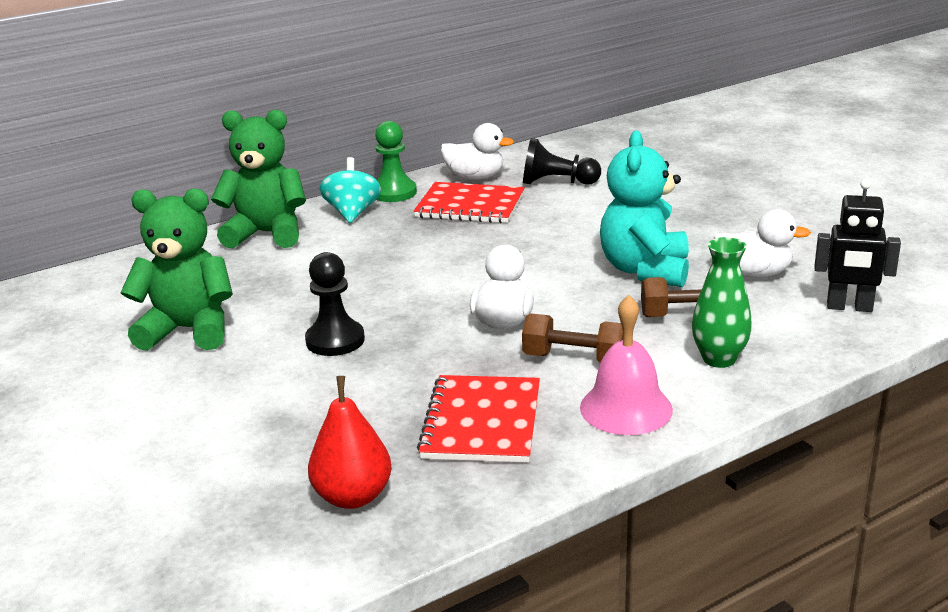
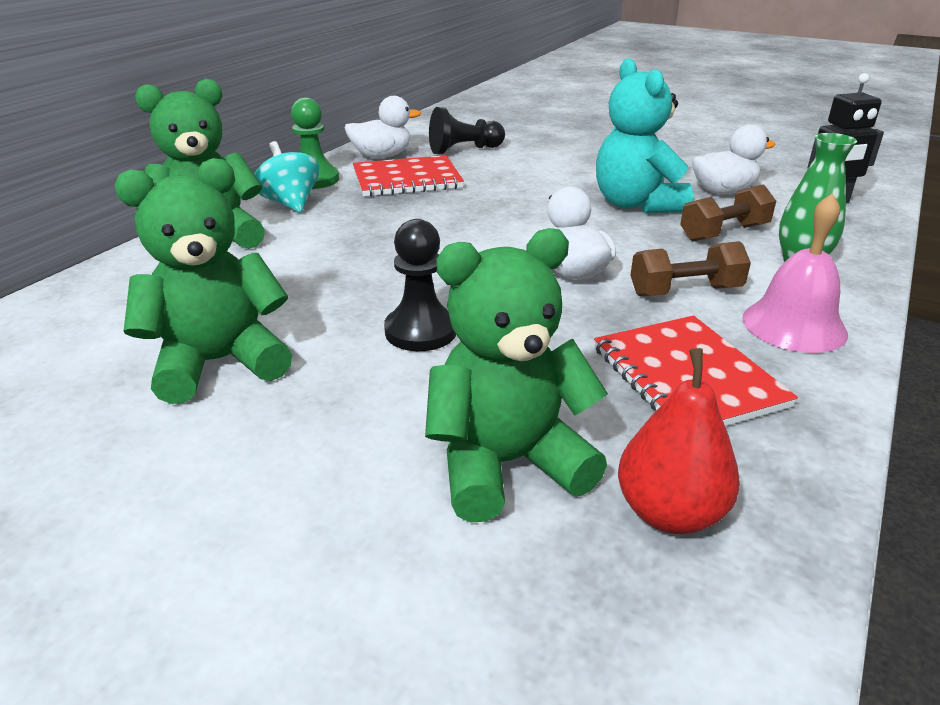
camera: 30 degrees left, 5 degrees up
none -> green teddy bear [425,228,608,522]

